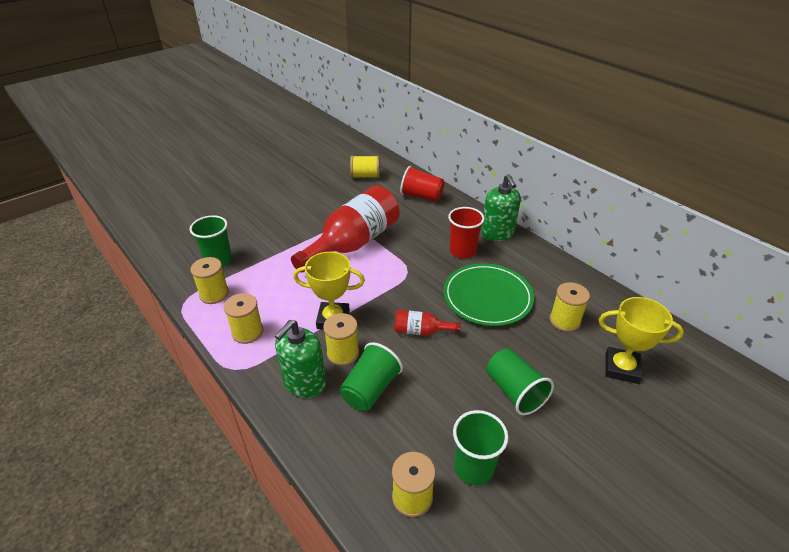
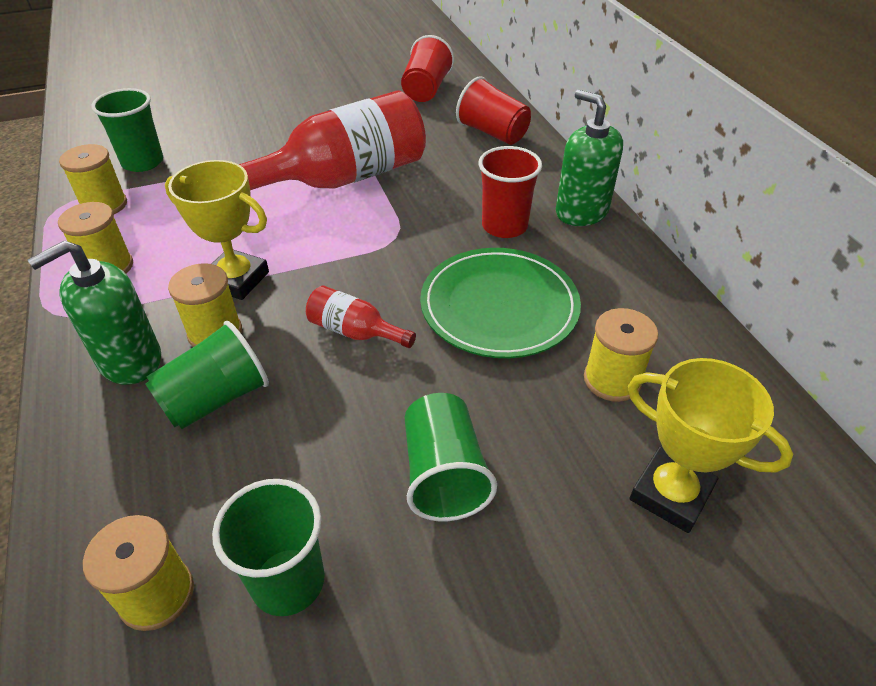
camera: 20 degrees right, 5 degrees up
yellow spool [350,155,380,178] -> red cup [401,35,454,102]
green soap dispenser [481,174,521,241] -> green soap dispenser turned 135 degrees clockwise [556,90,623,226]

